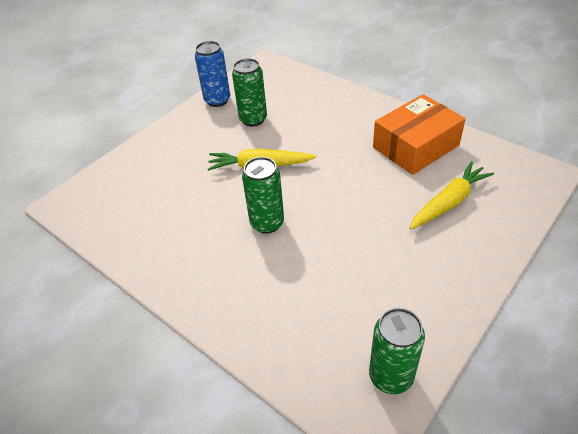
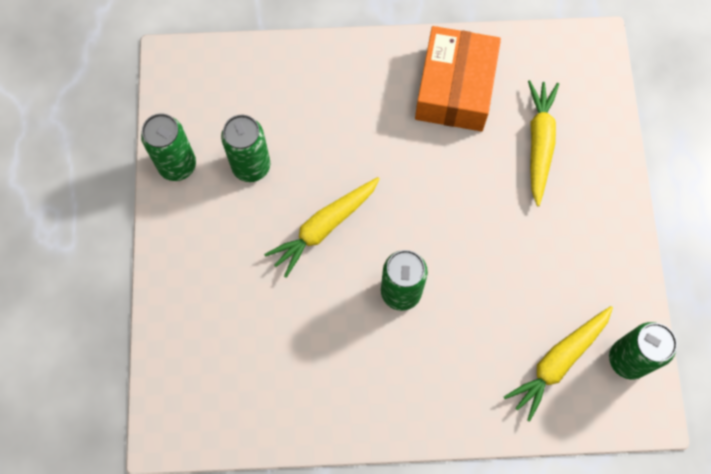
camera: 45 degrees left, 25 degrees up
blue can [195,41,230,107] -> green can [141,113,196,181]
none -> yellow carrot [504,306,613,422]

